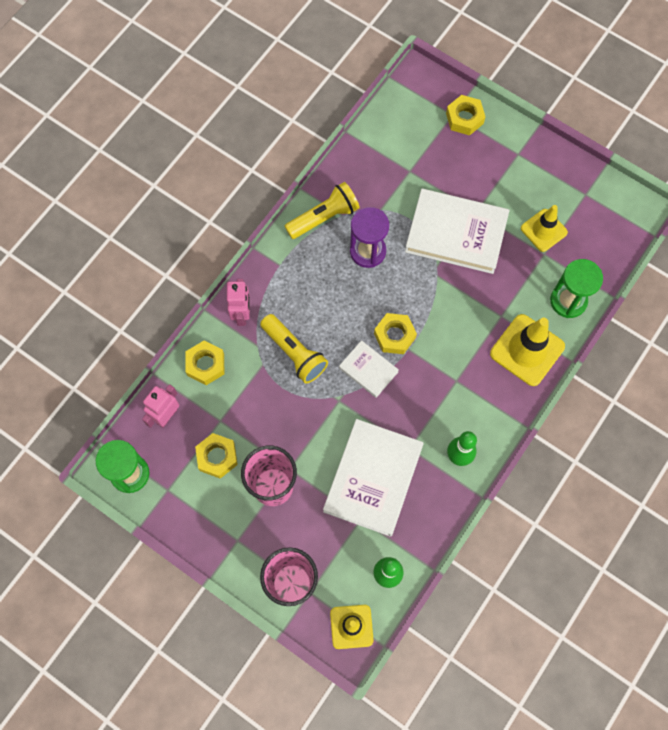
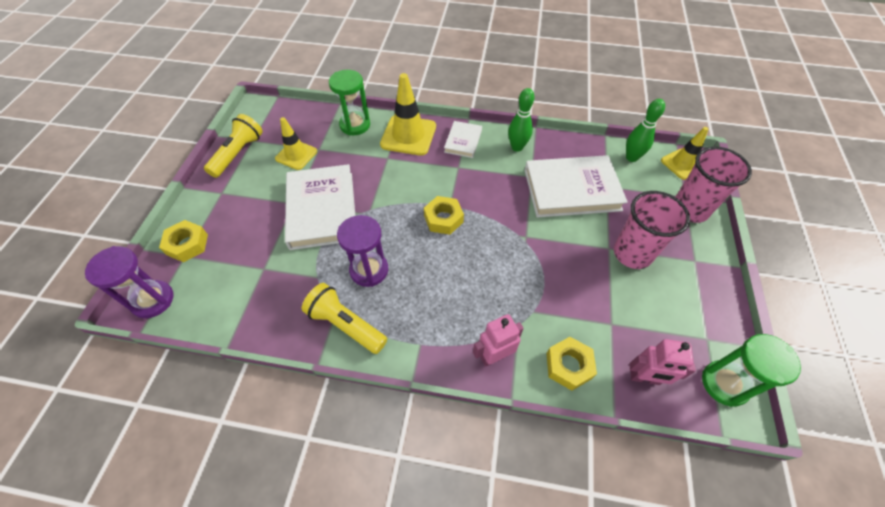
camera: 115 degrees left, 15 degrees down
yellow nut [195,433,238,479] -> none
yellow flashlight [260,314,328,384] -> yellow flashlight moved to [204,114,263,178]
white book [339,340,399,398] -> white book moved to [444,121,482,158]
none -> purple hourglass [85,246,173,318]

